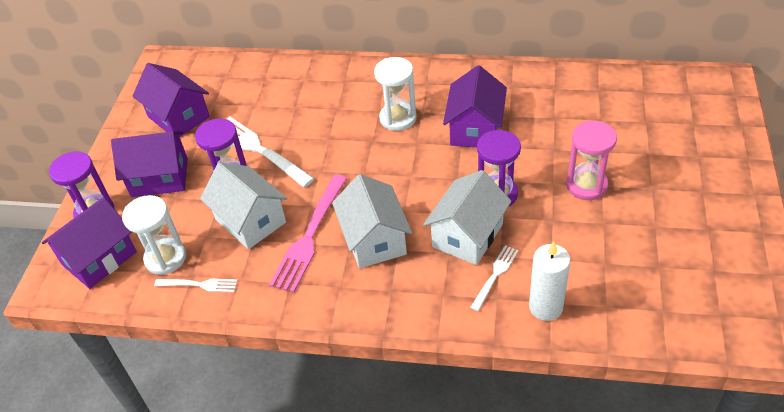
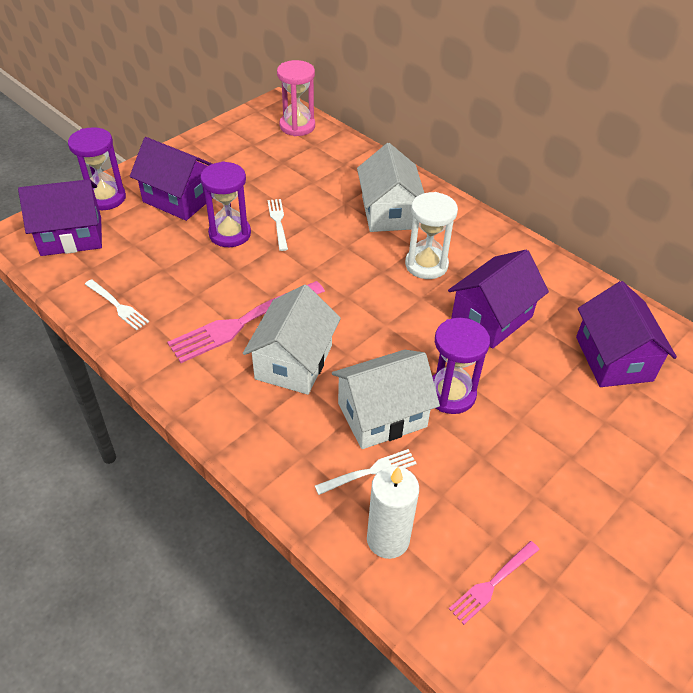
camera: 30 degrees right, 0 degrees up
white hourglass [122,195,186,275] -> none
purple house [133,63,210,137] -> purple house moved to [576,281,677,387]
white house [200,162,288,249] -> white house moved to [357,143,424,232]
white fork [227,117,314,188] -> white fork [267,199,288,251], size x0.54
pink hourglass [566,121,617,200] -> pink hourglass moved to [277,60,315,136]
none -> pink fork [449,541,540,625]

